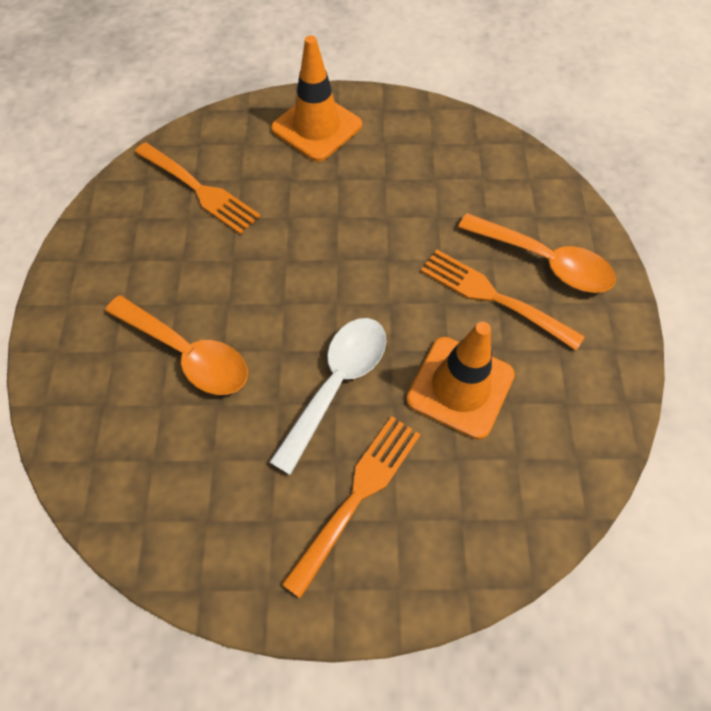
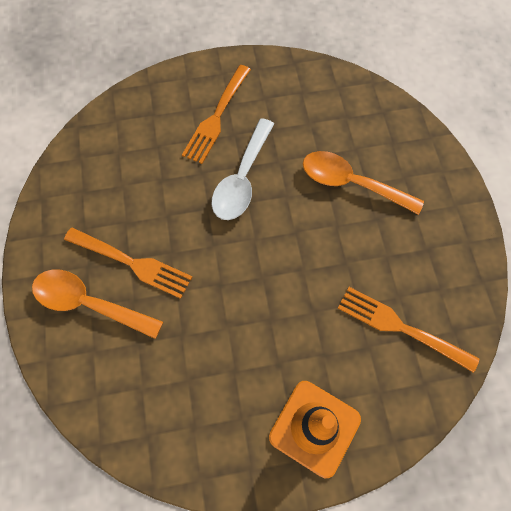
camera: 170 degrees right, 5 degrees up
orange traffic cone [406,322,515,440] -> none

